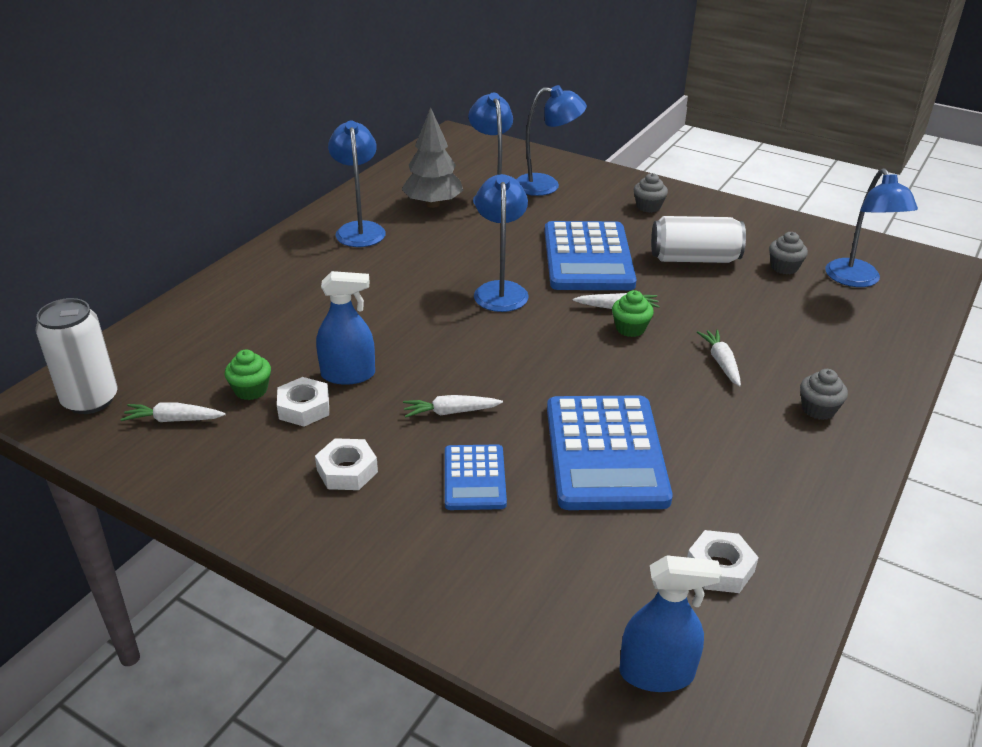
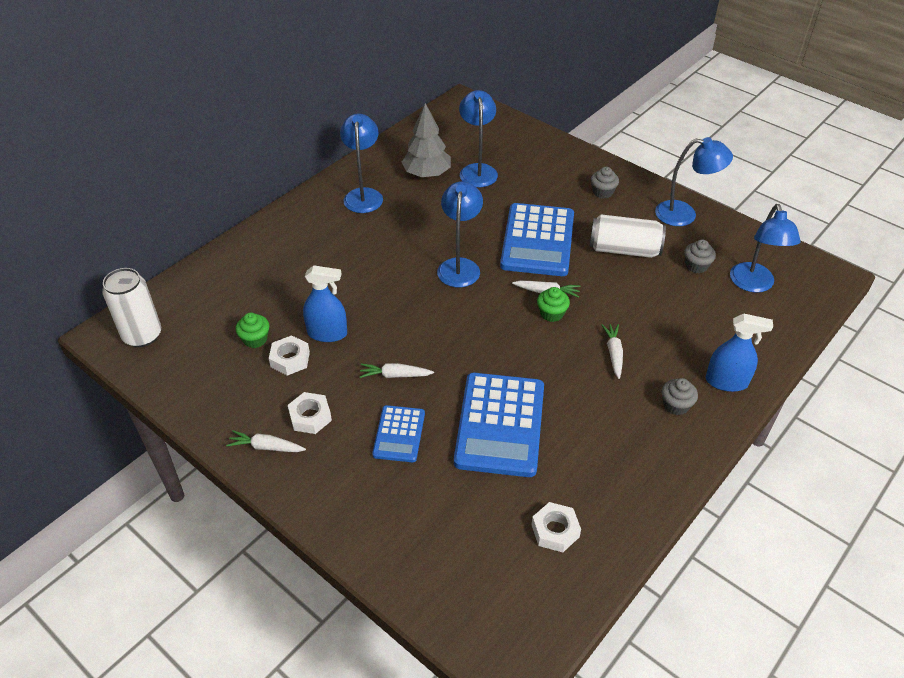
camera: 10 degrees right, 10 degrees up
white carrot [121,403,226,422] -> white carrot moved to [226,430,306,452]
blue lamp [516,85,587,196] -> blue lamp moved to [655,137,733,226]
blue spray bottle [619,555,721,692] -> blue spray bottle moved to [705,314,773,392]

